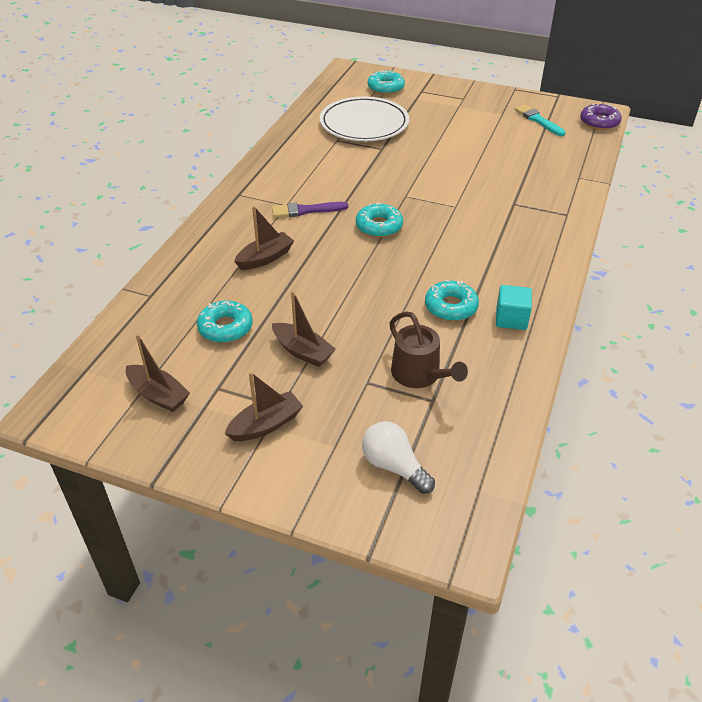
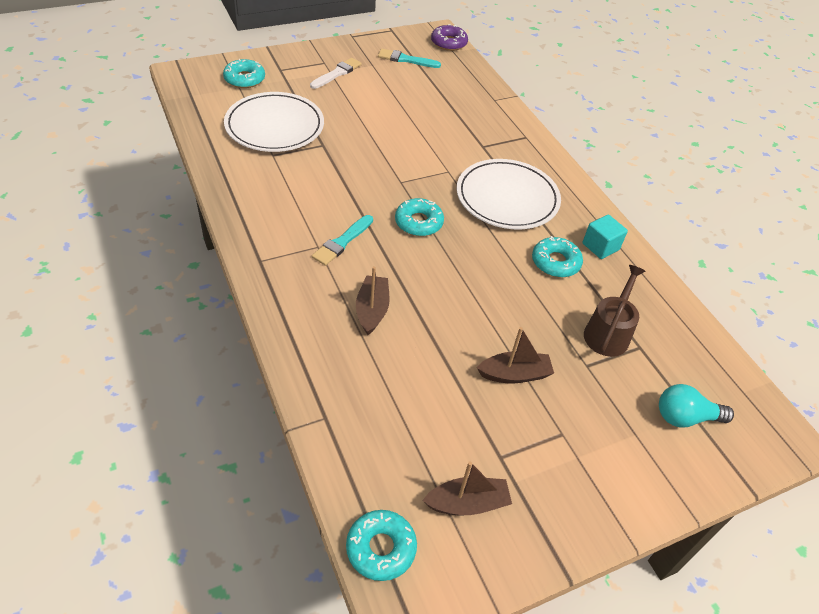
camera: 50 degrees left, 5 degrees up
turquoise donut [197,301,253,343] -> turquoise donut moved to [346,510,417,581]
brown boat [224,372,303,441] -> none
purple brush [272,202,348,218] -> turquoise brush [312,215,373,266]
white light bulb [362,421,435,494] -> turquoise light bulb [659,384,734,428]
brown watering can [390,311,468,388] -> brown watering can turned 75 degrees counterclockwise [584,265,645,357]
none -> white brush [310,58,362,89]
none -> white plate [456,159,561,229]

